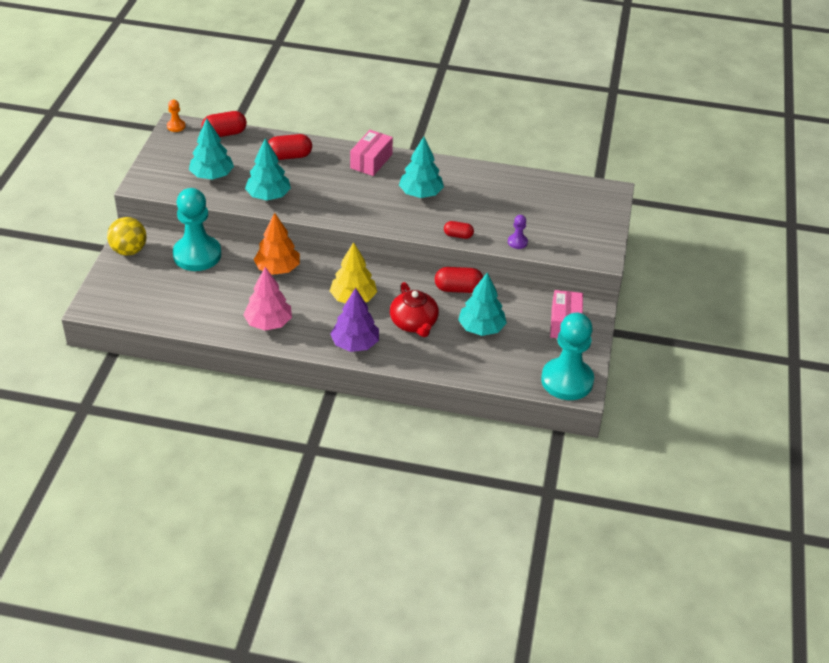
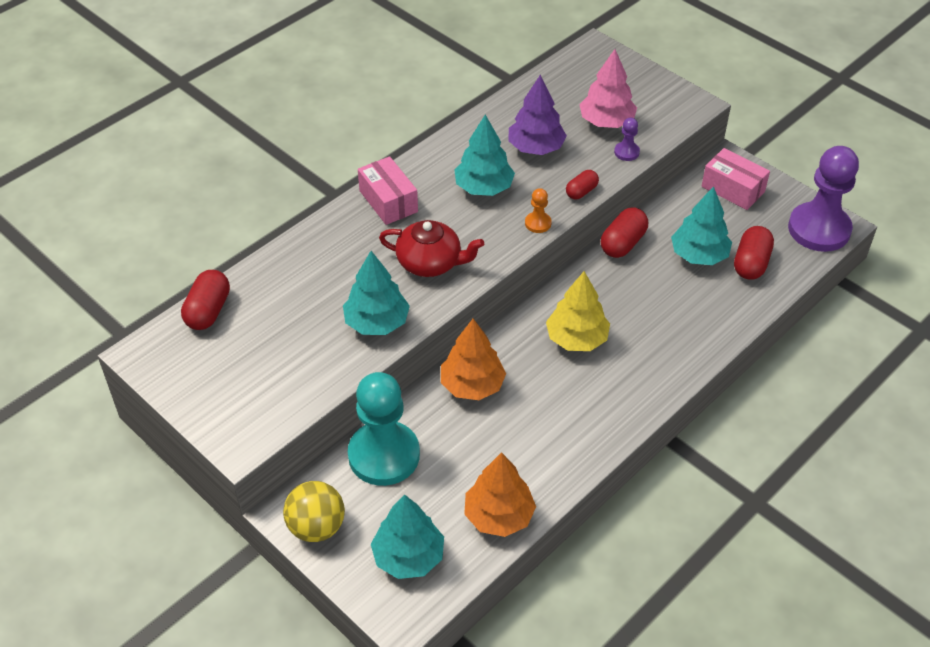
camera: 55 degrees left, 5 degrees up
orange pawn [167,100,186,132] -> orange pawn moved to [525,188,552,233]
turquoise tree [189,118,234,180] -> turquoise tree moved to [371,494,444,579]
pink tree [243,267,292,331] -> pink tree moved to [579,49,637,128]
red capsule [268,134,312,160] -> red capsule moved to [734,226,774,280]
purple tree [330,288,379,352] -> purple tree moved to [508,75,567,155]
red teapot [390,282,439,337] -> red teapot moved to [379,220,484,277]
turquoise pawn [541,313,594,400] -> purple pawn [788,146,859,252]
none -> orange tree [464,452,536,537]

